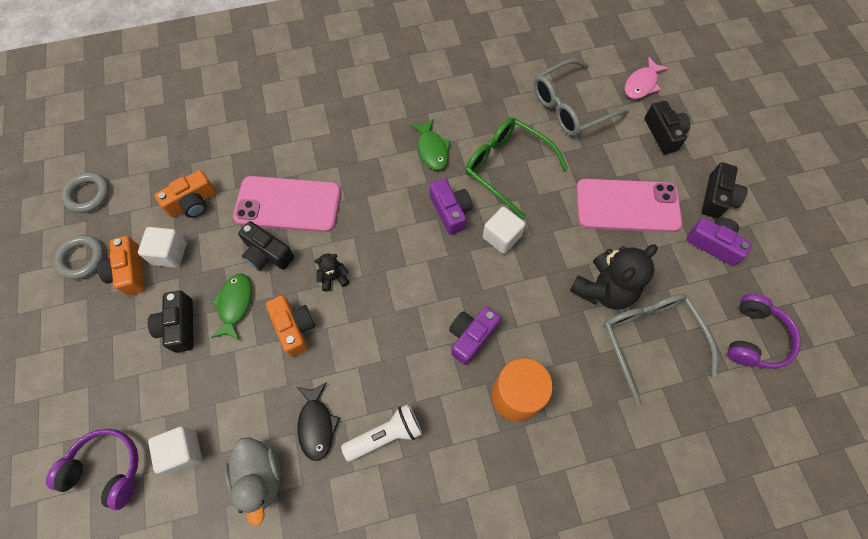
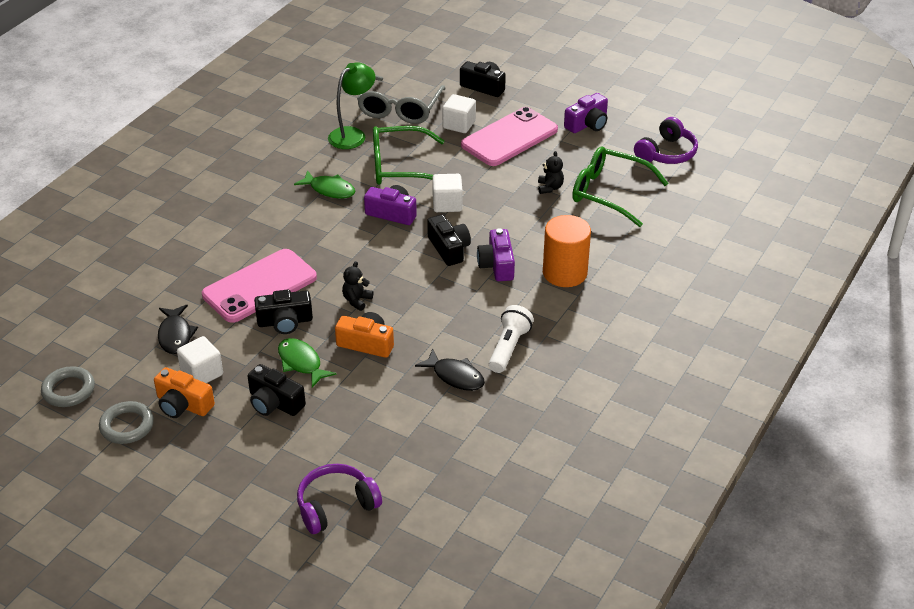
camera: 45 degrees left, 25 degrees down
white cube [148,426,202,475] -> white cube moved to [442,94,476,133]
orange camera [155,170,216,218] -> black fish [158,304,198,354]
grey duck [224,438,281,526] -> none
black teddy bear [570,244,658,310] -> black teddy bear [538,151,564,194], size x0.48
grey glasses [603,294,718,406] -> green glasses [572,146,668,227]
pink fish [625,57,669,99] -> none
purple camera [686,218,752,266] -> purple camera turned 150 degrees clockwise [564,93,608,133]
black camera [702,162,748,219] -> black camera moved to [427,214,471,266]
purple headphones [727,294,801,369] -> purple headphones turned 60 degrees clockwise [634,117,698,164]
none -> green lamp [328,62,376,149]

